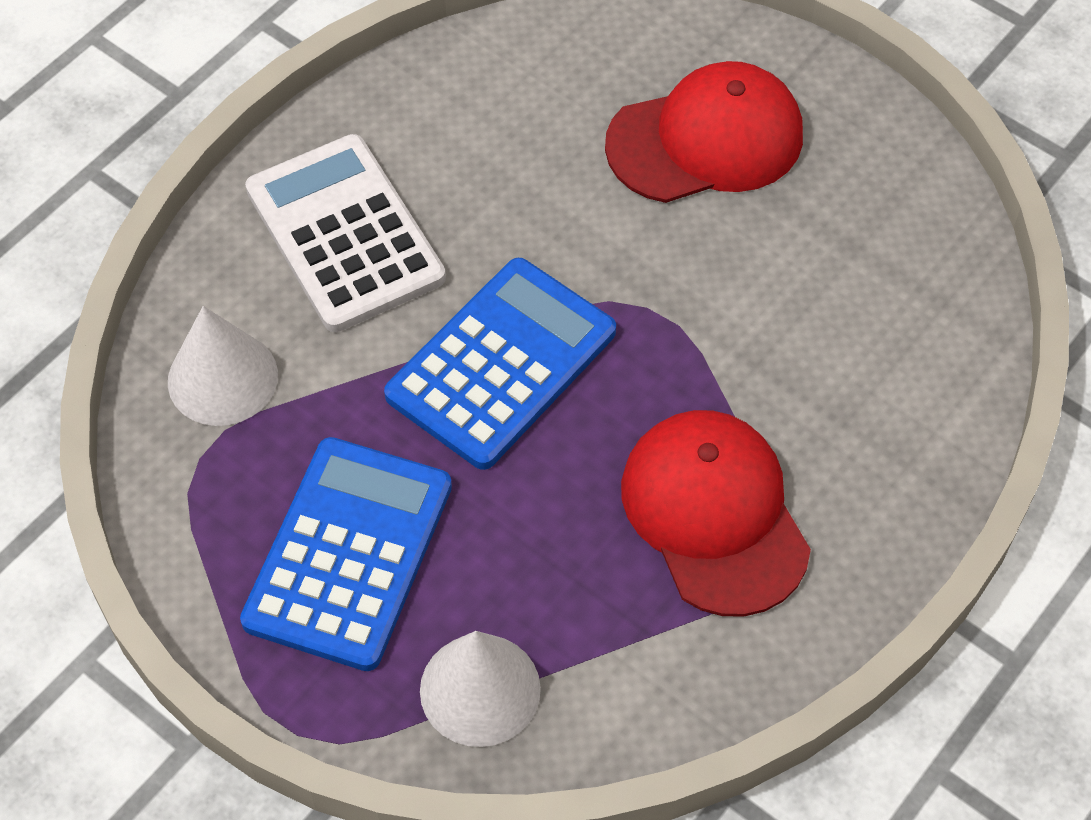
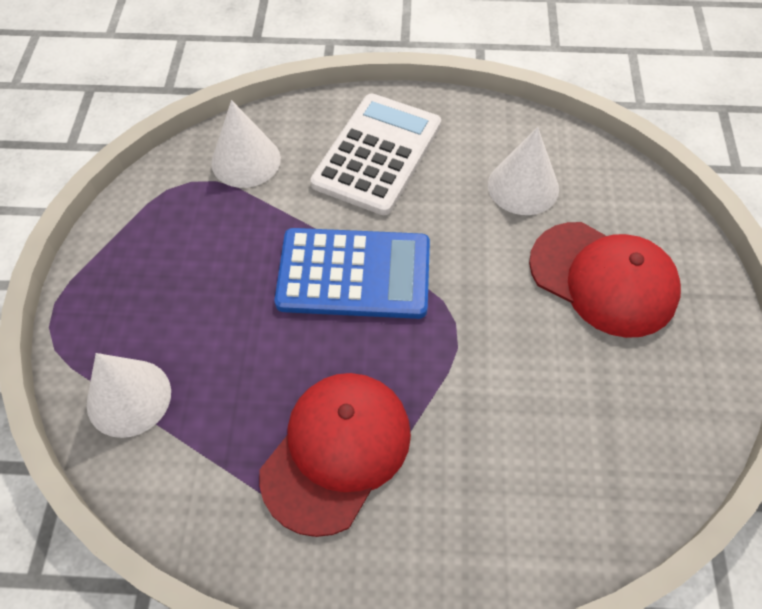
camera: 55 degrees right, 0 degrees up
blue calculator [240,437,452,671] -> none
none -> white cone [488,127,559,215]

